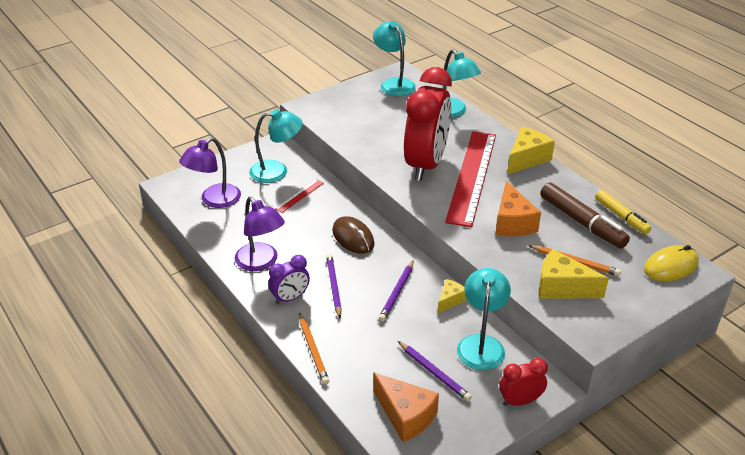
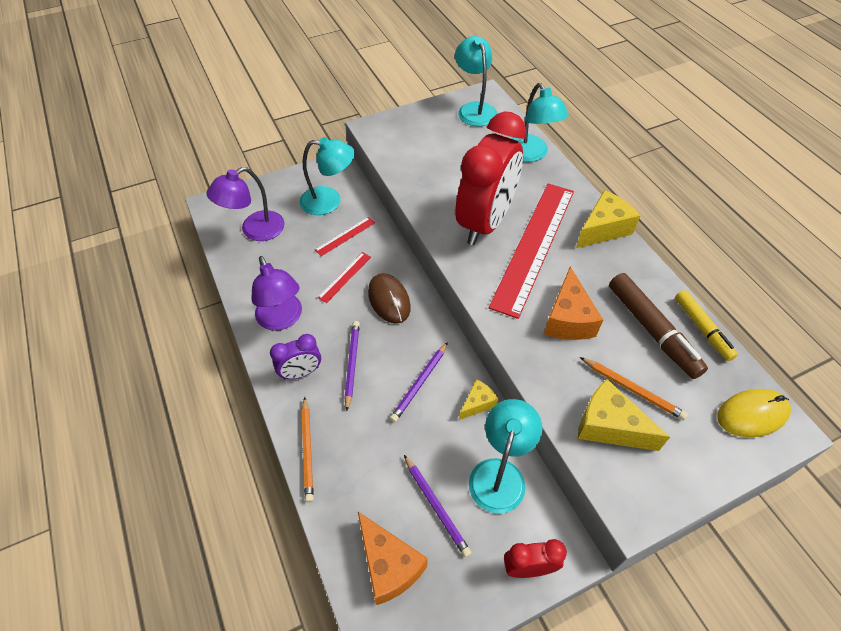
camera: 10 degrees right, 15 degrees up
none -> red ruler [318,252,371,303]

